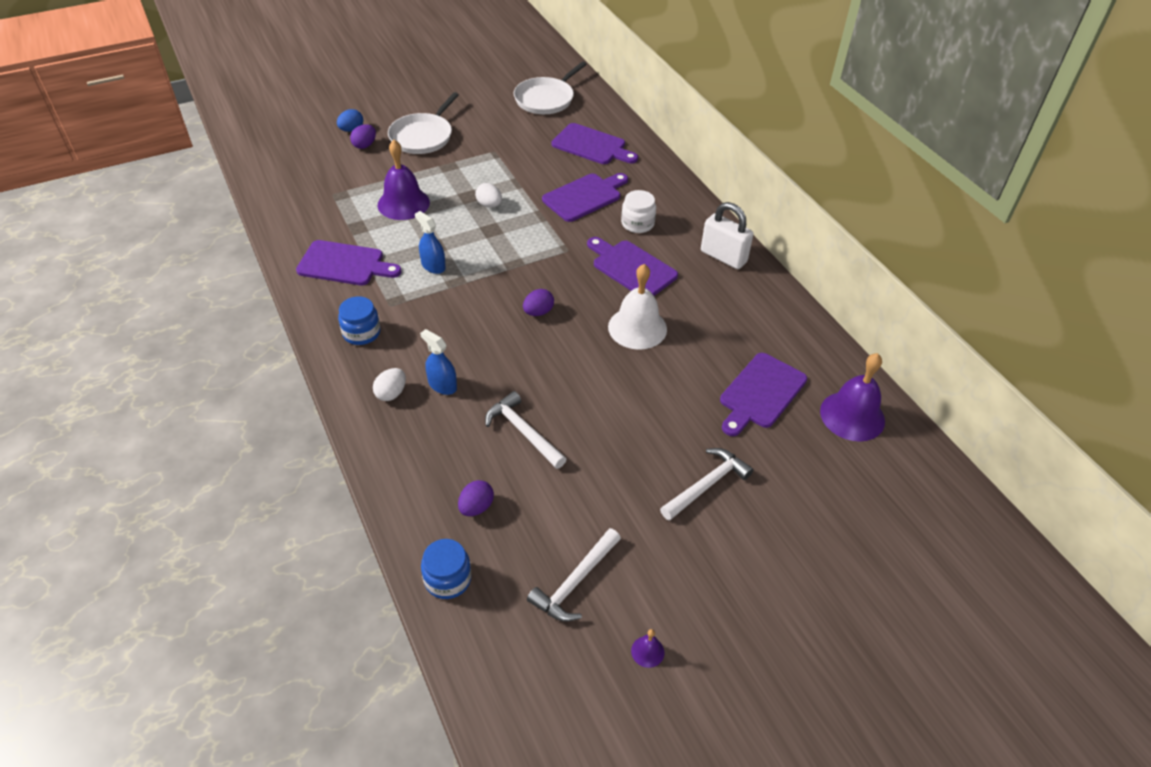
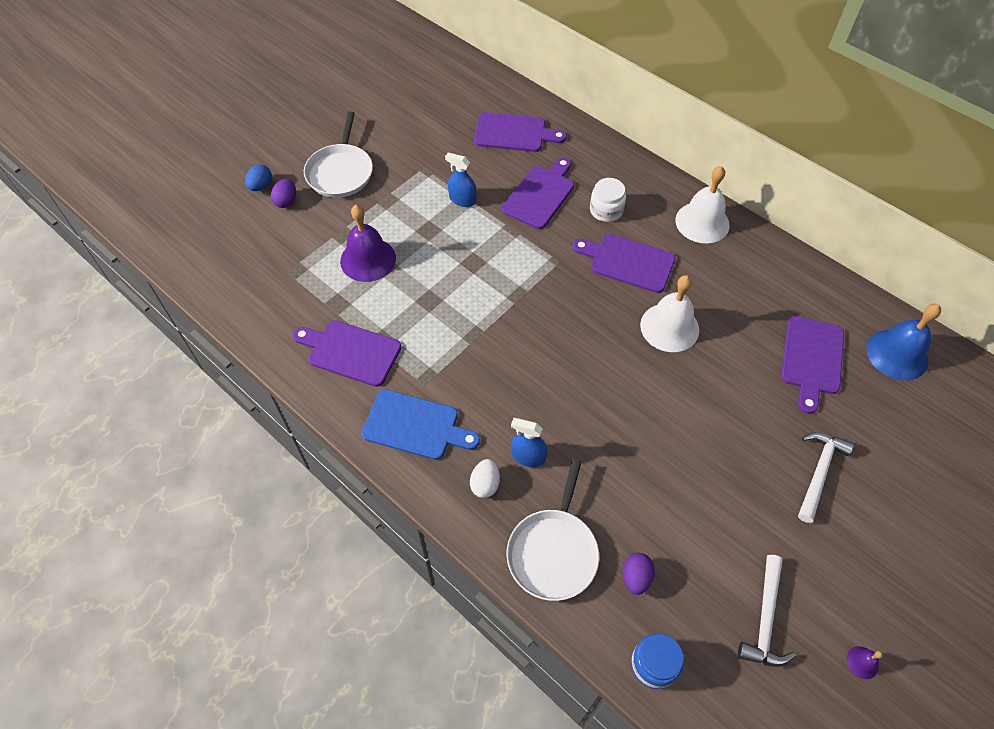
camera: 20 degrees left, 10 degrees up
purple cutting board [296,240,402,285] -> purple cutting board turned 150 degrees counterclockwise [293,320,401,387]
blue jar [338,296,381,345] -> blue cutting board [362,389,480,460]
blue spray bottle [415,211,446,274] -> blue spray bottle moved to [445,153,477,207]
white egg [475,183,502,207] -> none
white hammer [485,391,567,469] -> none
white pan [514,62,587,114] -> white pan moved to [507,459,599,601]
purple egg [523,289,554,316] -> none
white padlock [701,202,754,269] -> white bell [675,166,730,243]
purple bell [820,353,885,442] -> blue bell [866,304,941,381]

